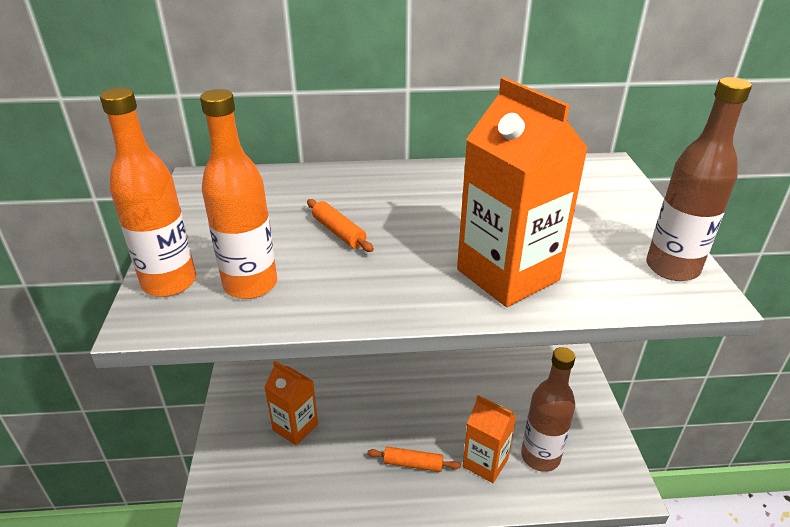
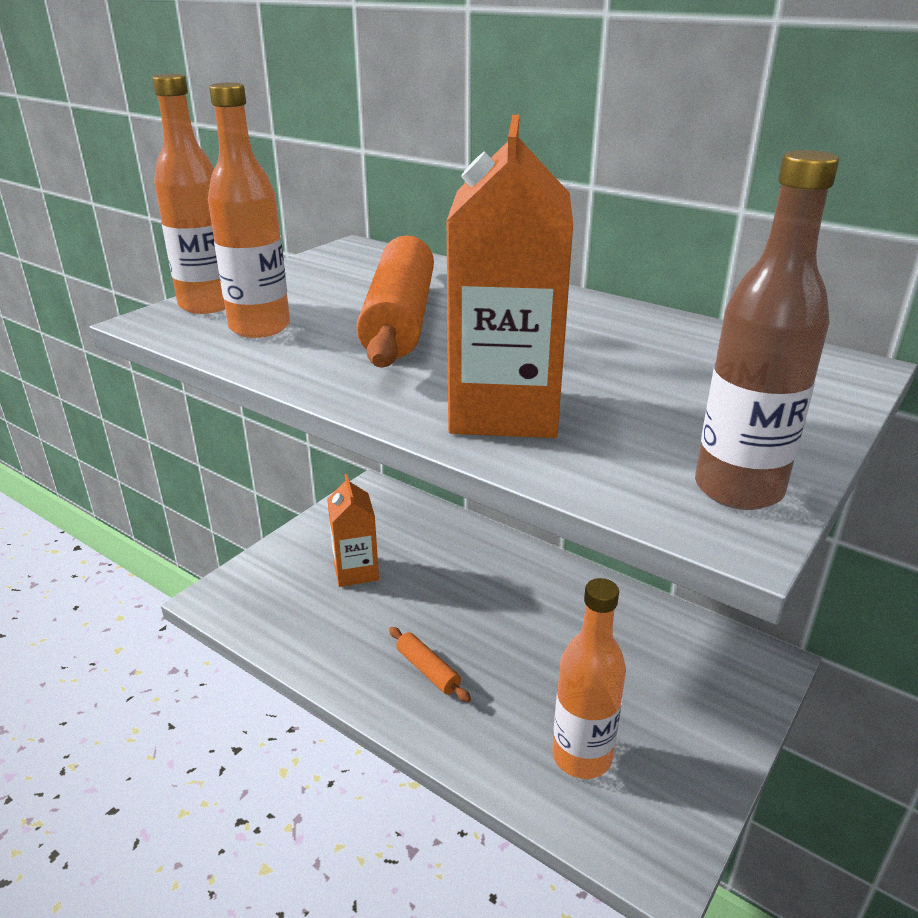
camera: 40 degrees right, 5 degrees down
orange rolling pin [307,199,374,252] -> orange rolling pin [356,236,434,368], size x2.28
orange carton [463,395,517,483] -> none
brown bottle [521,347,575,472] -> orange bottle [552,578,626,779]

